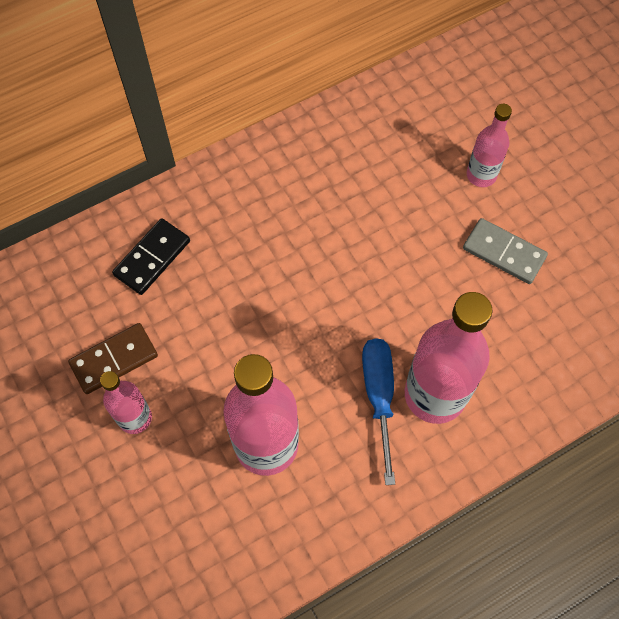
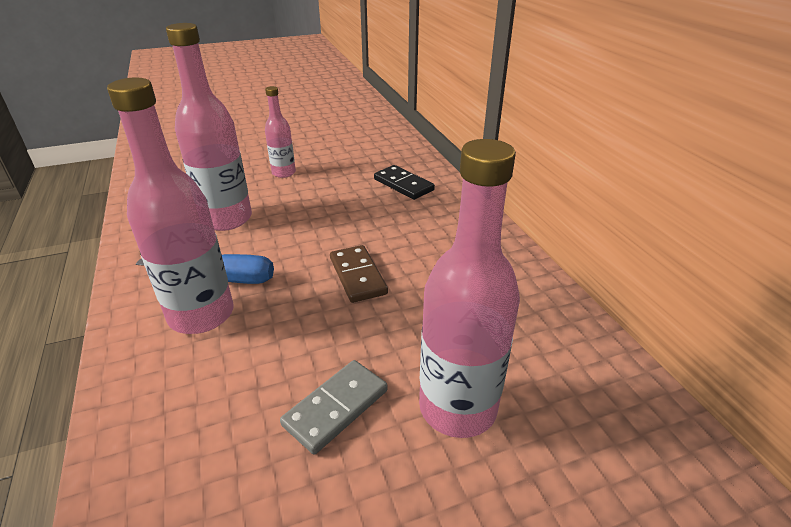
camera: 100 degrees right, 30 degrees down
brown domino [68,323,158,394] -> brown domino moved to [330,245,388,303]
pink bottle [467,104,512,187] -> pink bottle [419,139,520,438], size x1.83

